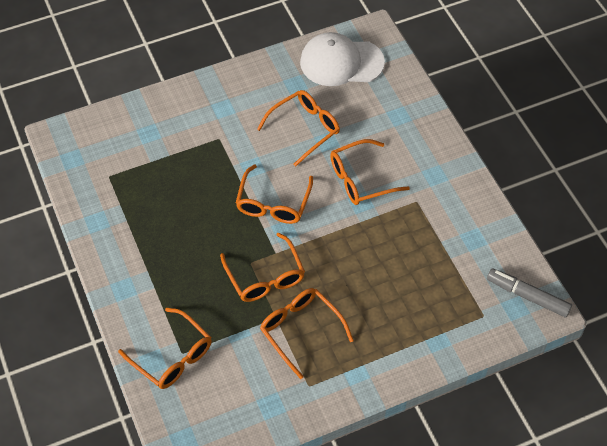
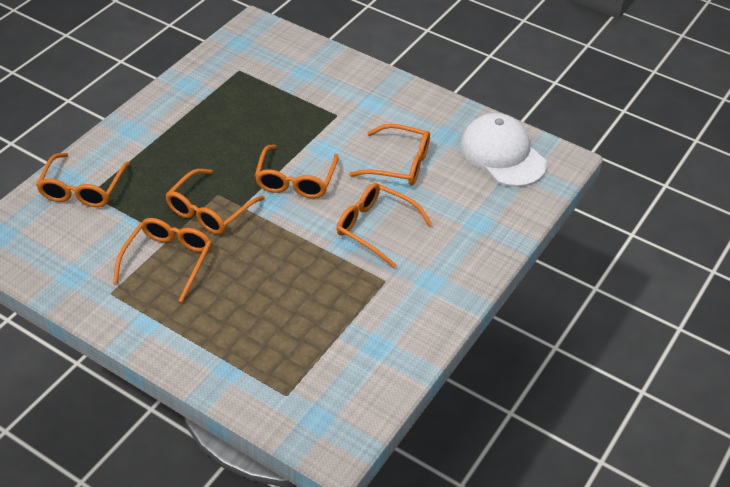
camera: 55 degrees right, 10 degrees down
orange glasses [236,164,313,224] -> orange glasses turned 60 degrees counterclockwise [255,145,339,198]
grey marker [487,269,572,317] -> none

